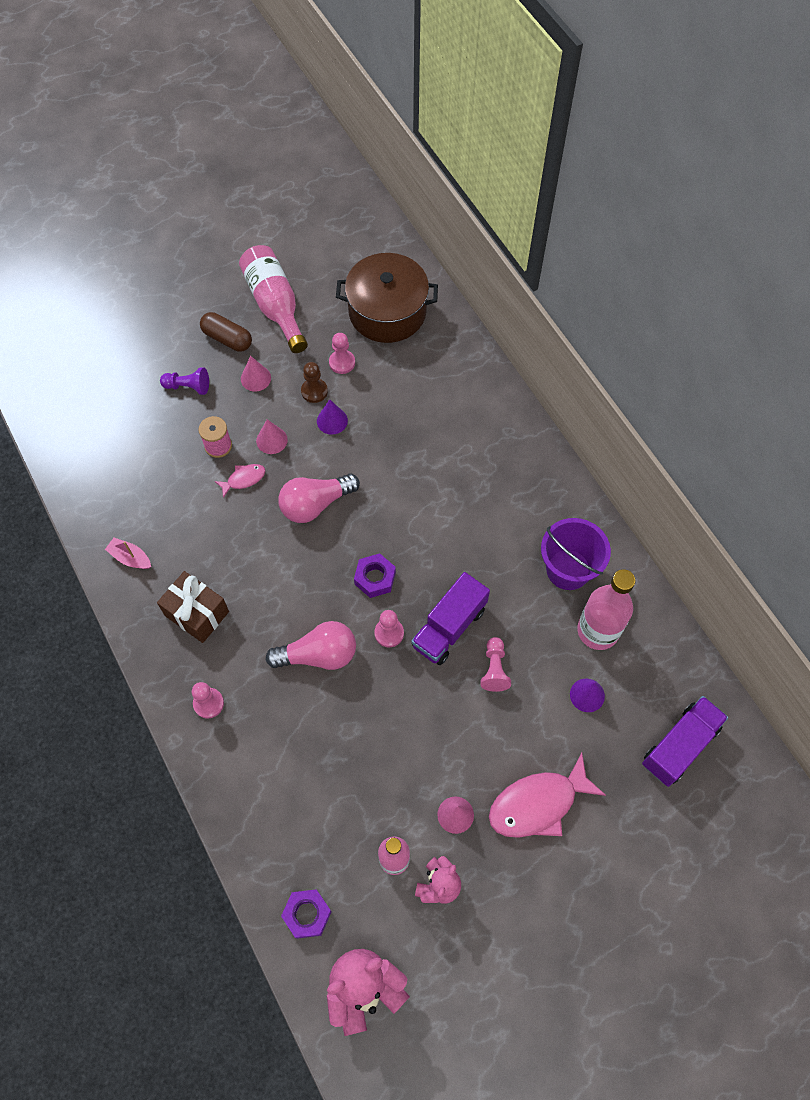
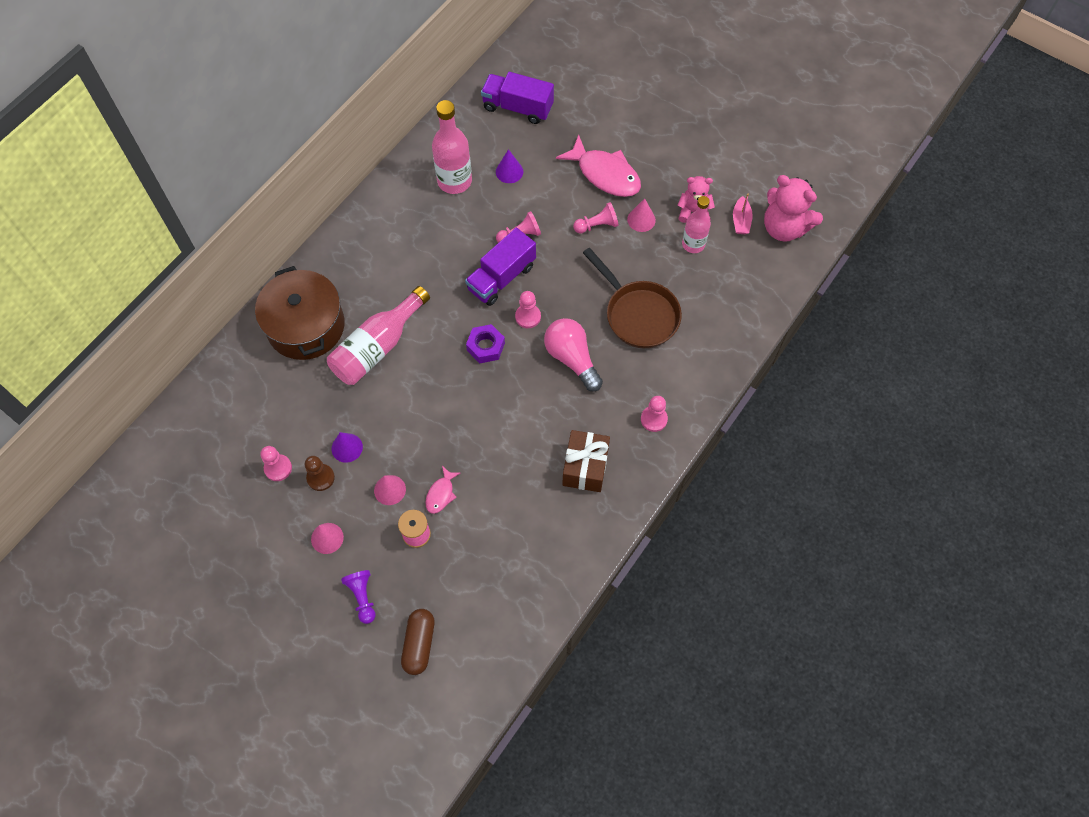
camera: 115 degrees left, 0 degrees up
pink boat [105,538,151,569] -> pink boat moved to [733,194,753,234]
brown capsule [200,312,252,352] -> brown capsule moved to [401,609,435,675]
pink fish [215,464,265,498] -> pink fish turned 105 degrees counterclockwise [425,466,460,514]
pink bottle [239,245,308,353] -> pink bottle moved to [327,286,430,385]
pink light bulb [278,474,360,523] -> none
purple nut [281,889,332,939] -> none
brown pot [336,253,438,343] -> brown pot moved to [255,266,345,360]
purple truck [411,572,490,665] -> purple truck turned 120 degrees clockwise [465,228,536,306]
purple bucket [541,518,611,590] -> none
none -> pink pawn [573,202,619,233]
none -> brown pan [583,248,682,348]

